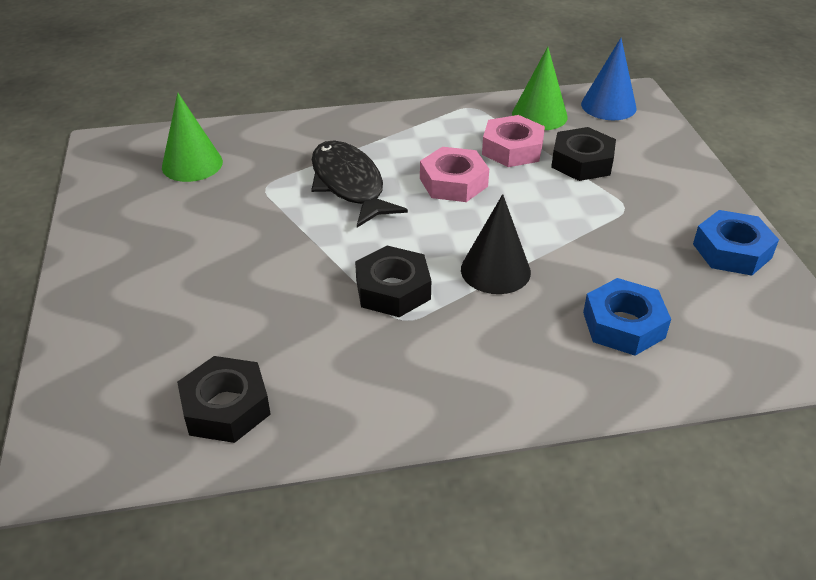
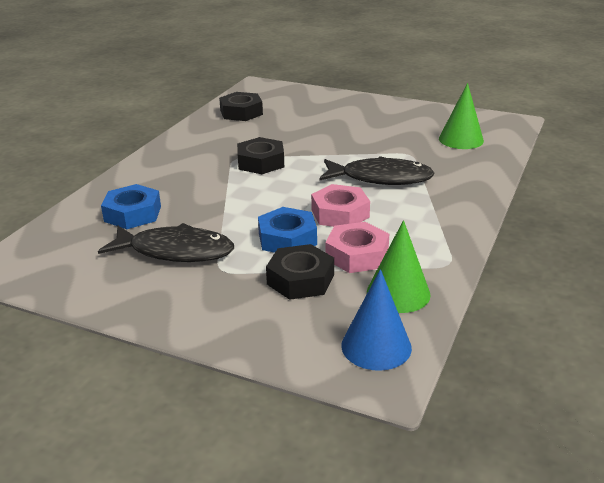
camera: 125 degrees right, 10 degrees down
black cone [461,194,531,294] -> none
blue nut [693,210,779,276] -> blue nut moved to [258,207,317,253]
none -> black fish [98,223,234,262]

